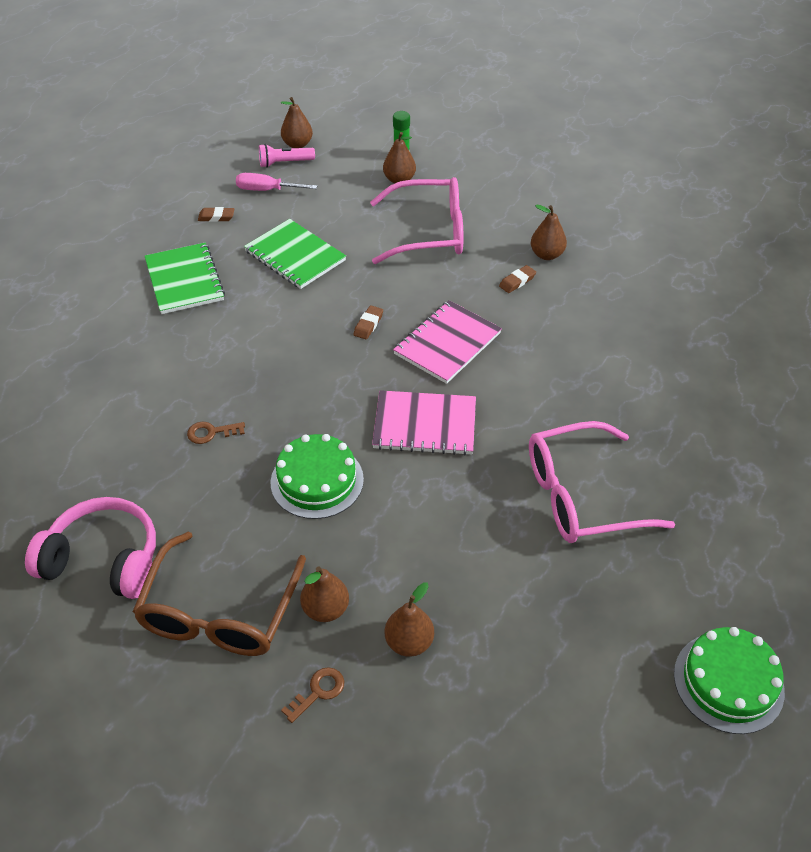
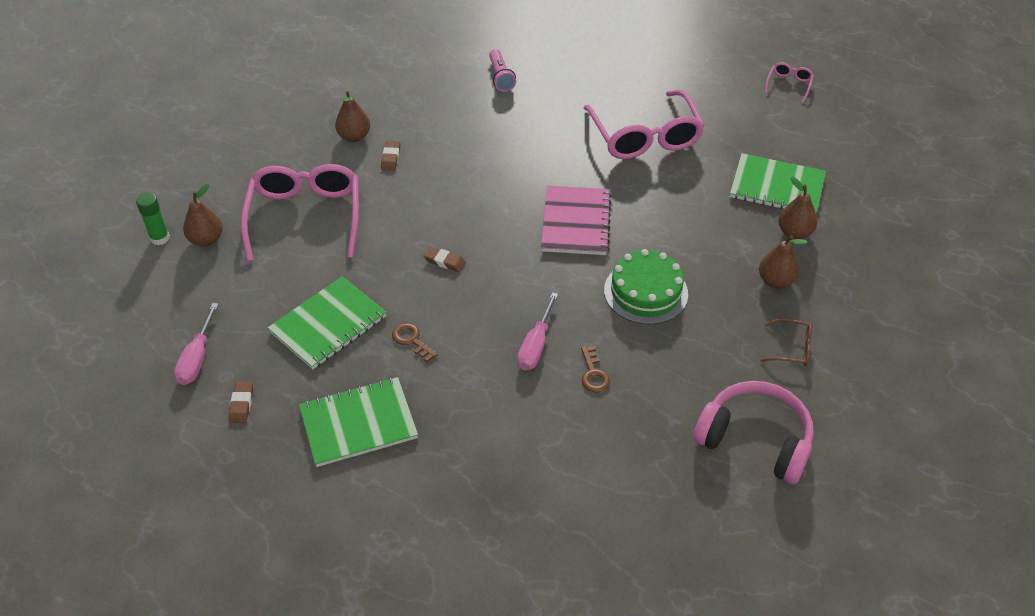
camera: 90 degrees left, 0 degrees up
pink headphones [25,497,156,599] -> pink headphones turned 105 degrees clockwise [693,381,814,484]
brown glasses [133,532,306,656] -> brown glasses [760,318,812,366], size x0.43
pink flashlight [259,144,315,168] -> pink flashlight moved to [489,49,516,92]
brown pear [281,97,313,148] -> none
brown key [281,667,344,723] -> brown key moved to [392,323,438,362]
pink notebook [393,300,502,384] -> none
brown eraser [499,265,536,293] -> brown eraser turned 45 degrees clockwise [381,140,400,171]
green cake [674,627,785,734] -> pink glasses [765,62,814,103]
none -> pink screwdriver [517,292,558,370]
none -> green notebook [730,153,826,213]

